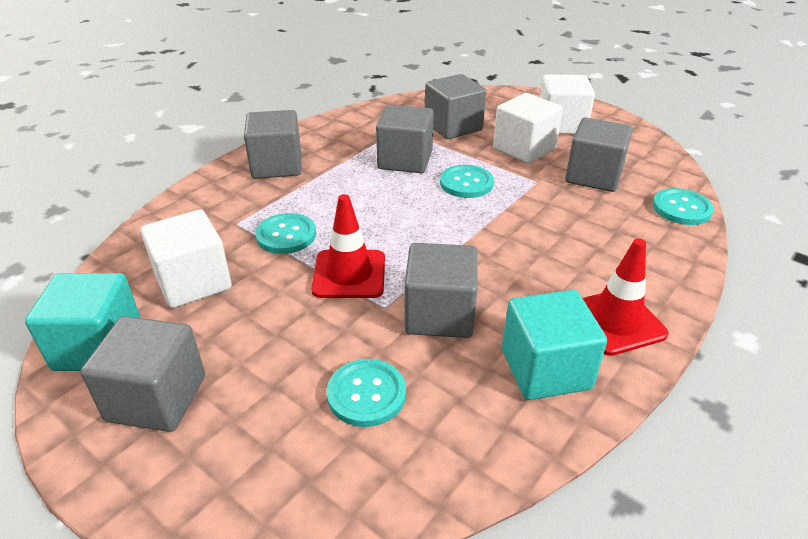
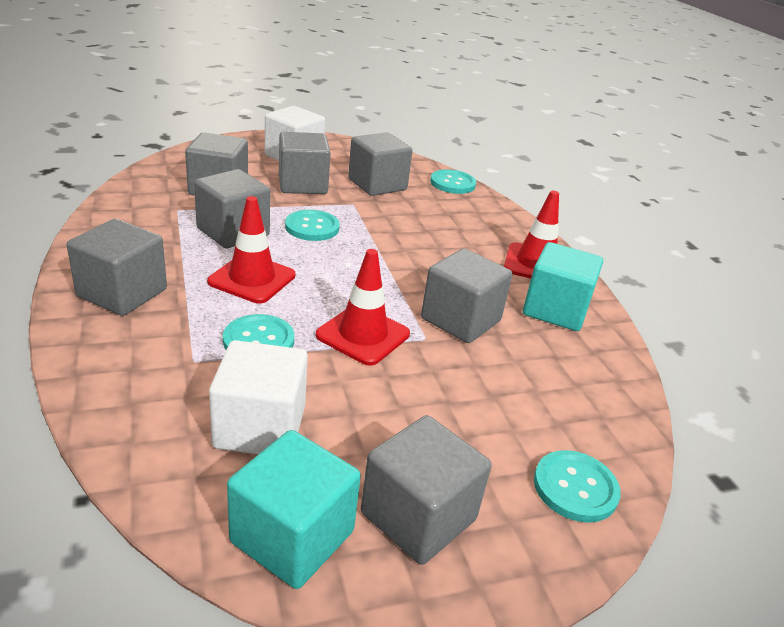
camera: 60 degrees left, 5 degrees down
turquoise button [327,359,406,427] -> turquoise button moved to [534,450,621,523]
white cube [493,93,563,164] -> grey cube [279,132,331,194]
none -> red traffic cone [207,196,295,303]

